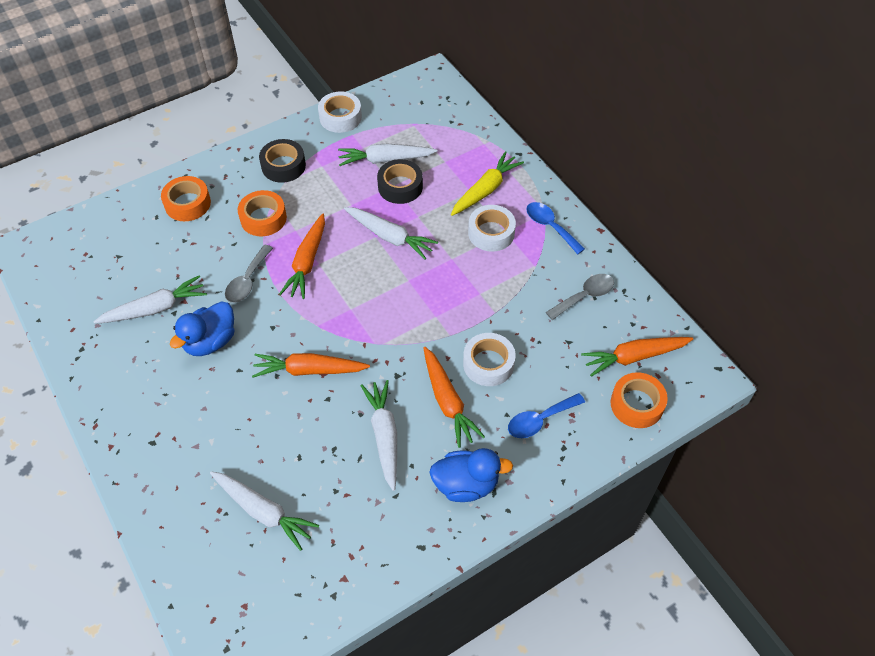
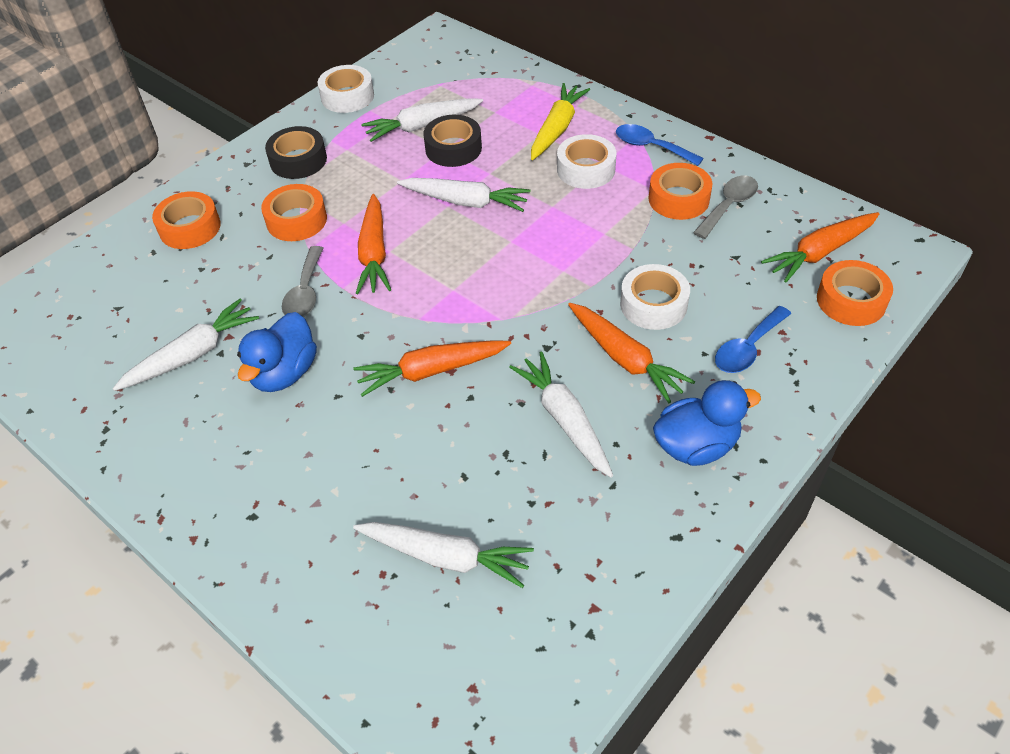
camera: 15 degrees left, 5 degrees down
none -> orange tape [648,163,712,220]

